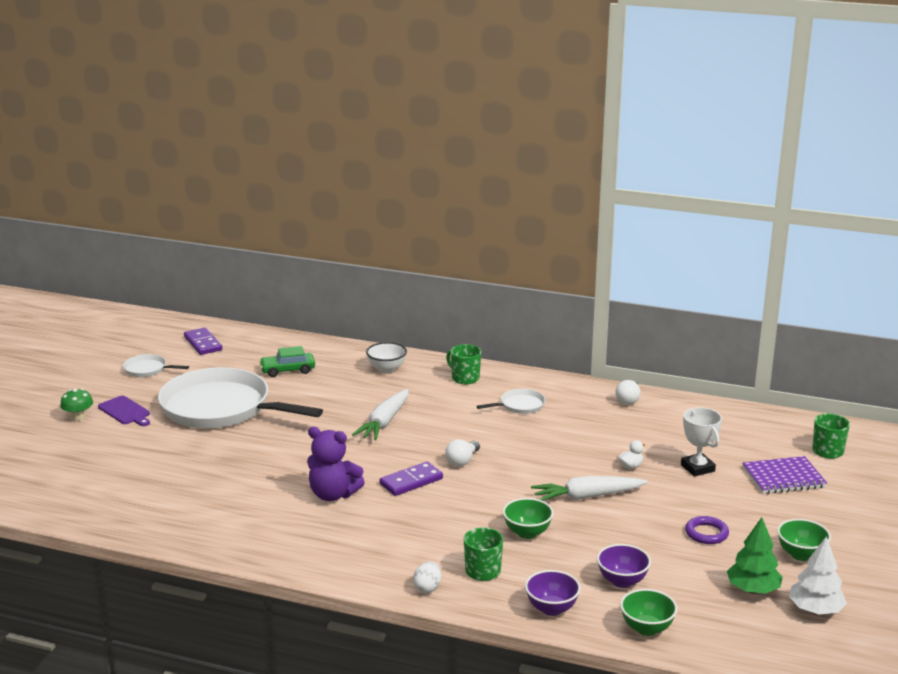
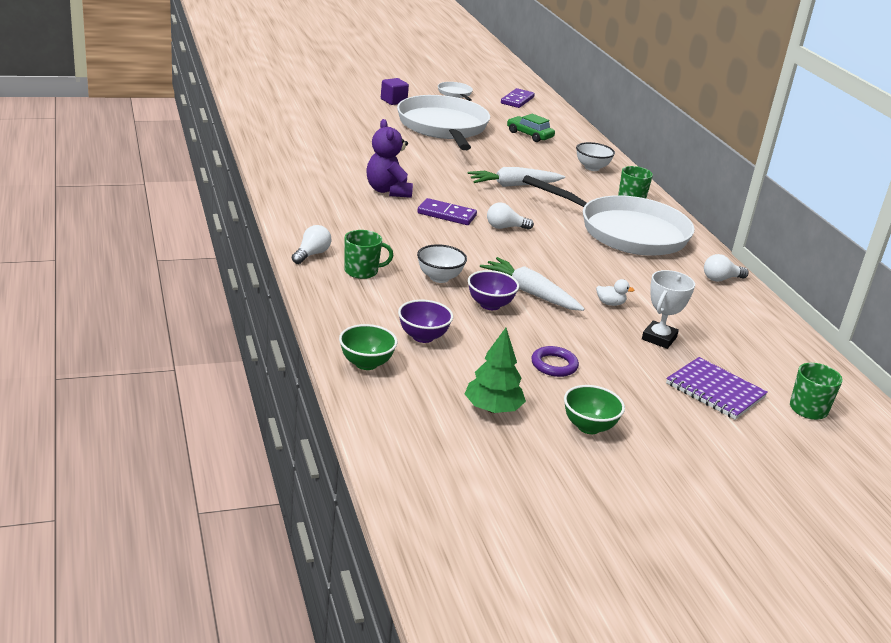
camera: 50 degrees right, 5 degrees up
green mushroom [60,389,93,421] -> none
purple cutting board [98,396,150,426] -> purple cube [381,78,409,105]
white egg [413,561,441,593] -> white light bulb [292,225,331,264]
white pan [477,389,546,414] -> white pan [522,175,694,256], size x2.43
green bowl [503,498,554,539] -> white bowl [417,244,467,283]
purple bowl [525,570,581,616] -> purple bowl moved to [468,270,519,310]
white tree [789,536,847,614] -> none

